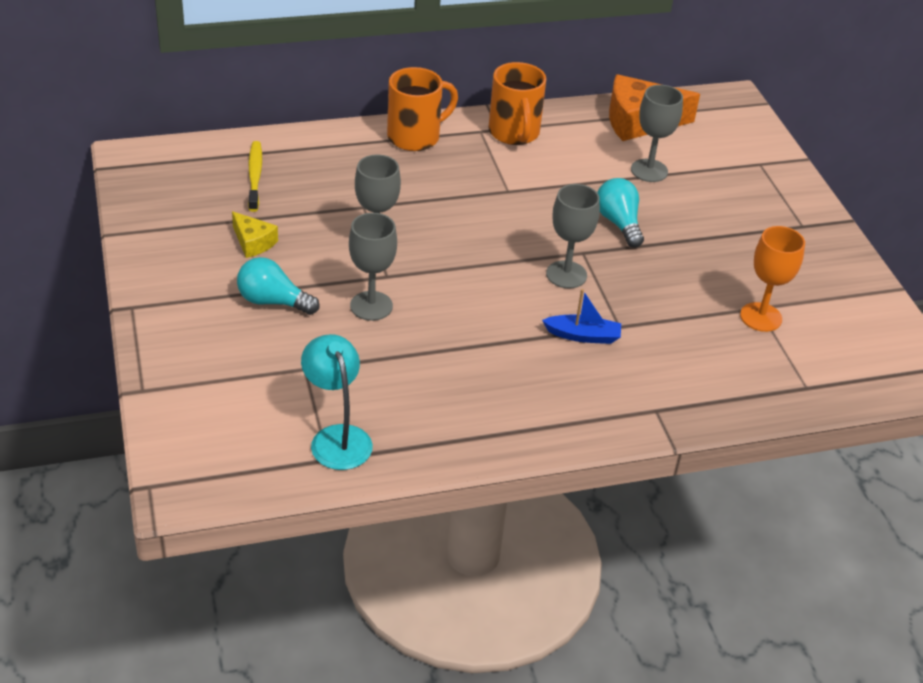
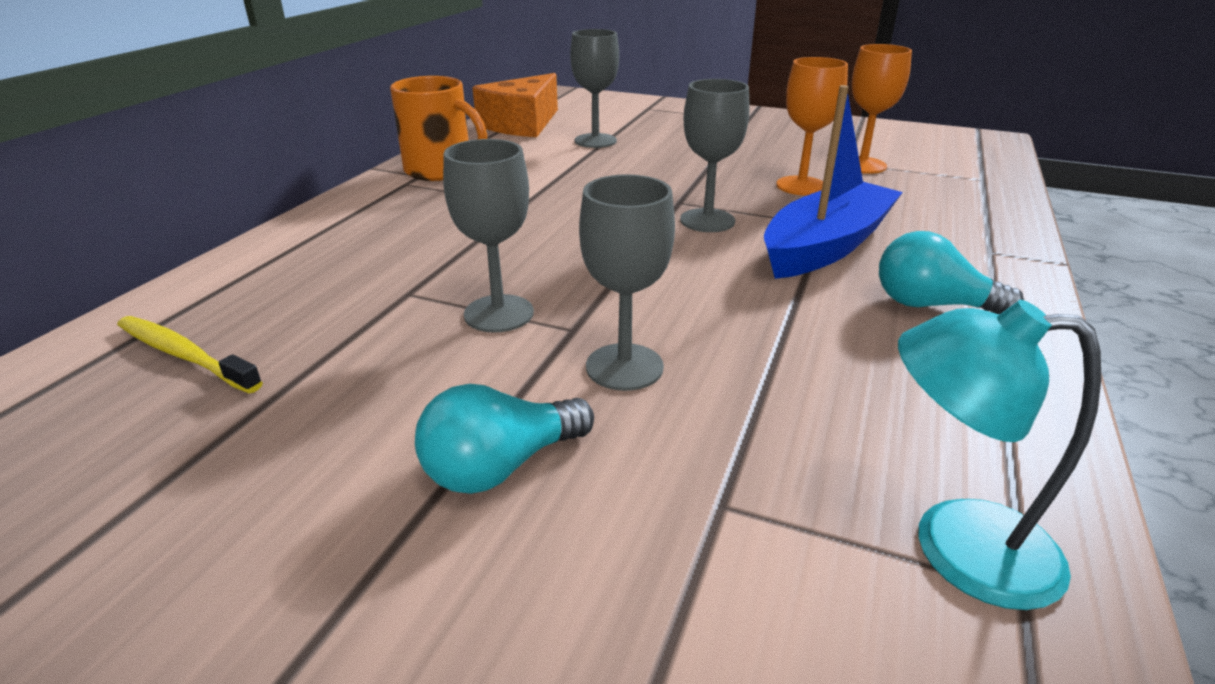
camera: 50 degrees left, 10 degrees down
yellow cheese [232,211,278,258] -> none
orange mug [387,67,458,151] -> none
blue boat [542,289,621,344] -> blue boat [764,85,903,279], size x1.95
turquoise light bulb [597,178,644,247] -> turquoise light bulb moved to [879,231,1024,314]
none -> orange goblet [776,57,848,196]

